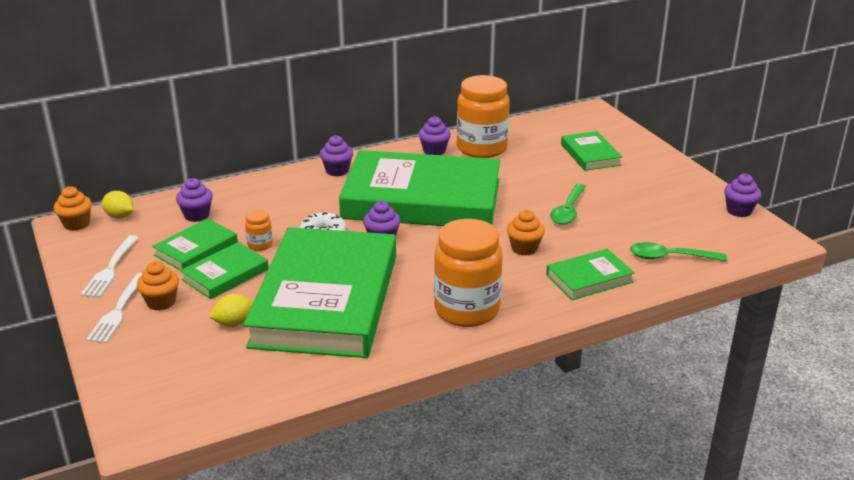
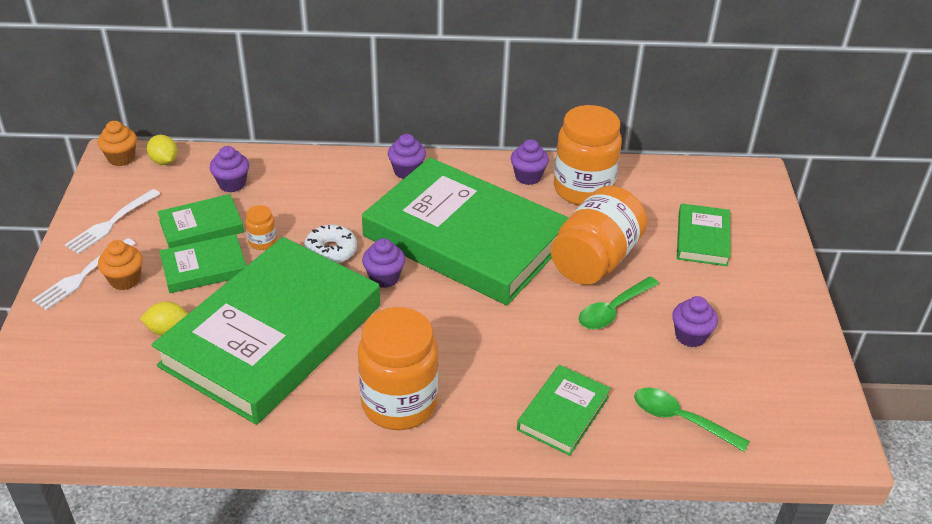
camera: 25 degrees right, 10 degrees up
orange cupcake [507,210,545,256] -> none
green book [546,249,635,300] -> green book turned 60 degrees counterclockwise [517,365,611,456]
purple cupcake [724,174,761,217] -> purple cupcake moved to [672,296,718,347]
none -> orange jar [551,186,647,285]

